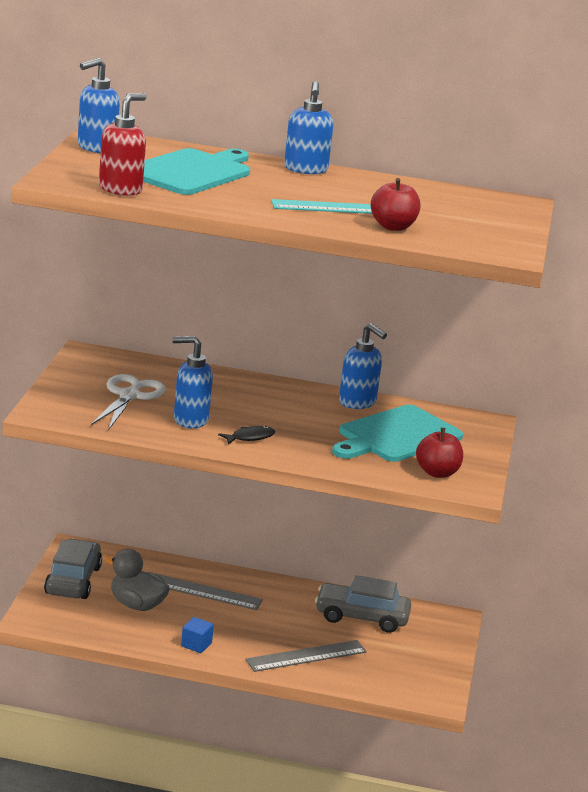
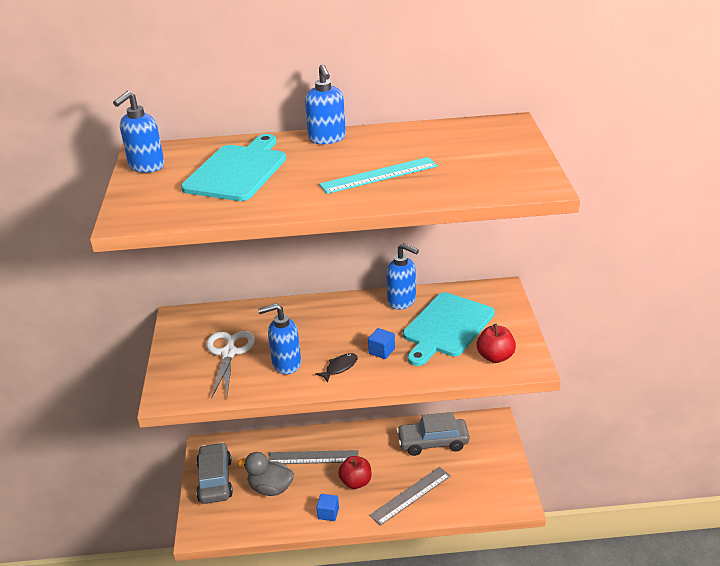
camera: 10 degrees left, 10 degrees up
red soap dispenser [99,93,147,196] -> none
red apple [371,178,421,231] -> red apple moved to [338,456,371,489]
none -> blue cube [368,328,395,359]

